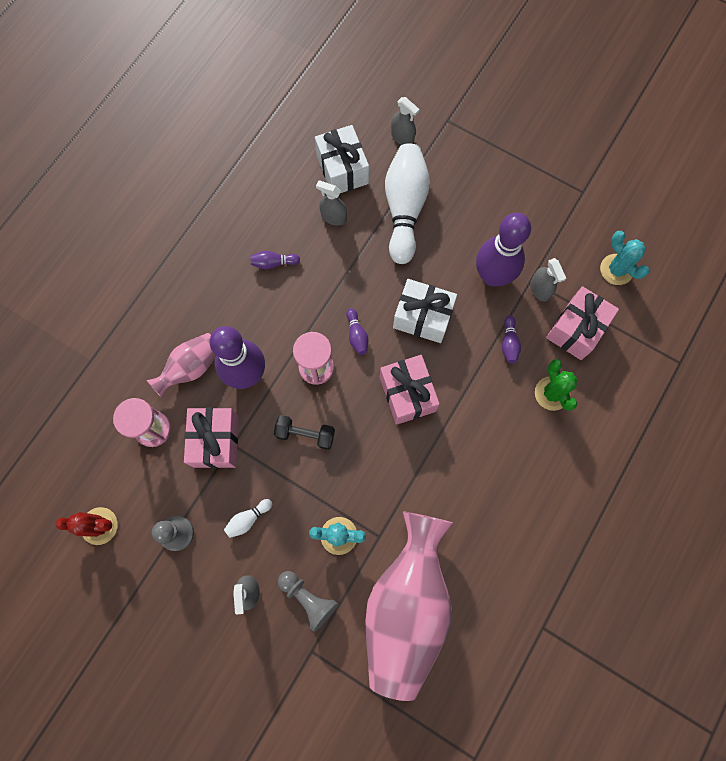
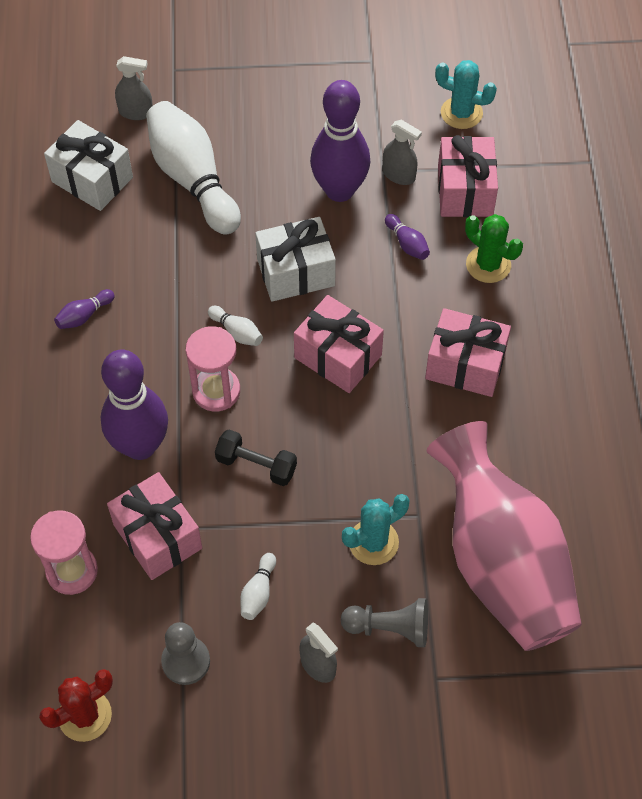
camera: 35 degrees left, 15 degrees down
pink vase [146,333,216,398] -> none
black dumbbell [274,415,335,450] -> black dumbbell turned 45 degrees clockwise [215,429,297,486]
grey spray bottle [316,181,347,226] -> none
purple bowling pin [346,308,368,355] -> white bowling pin [208,306,263,346]
none -> pink gift [425,308,511,397]

